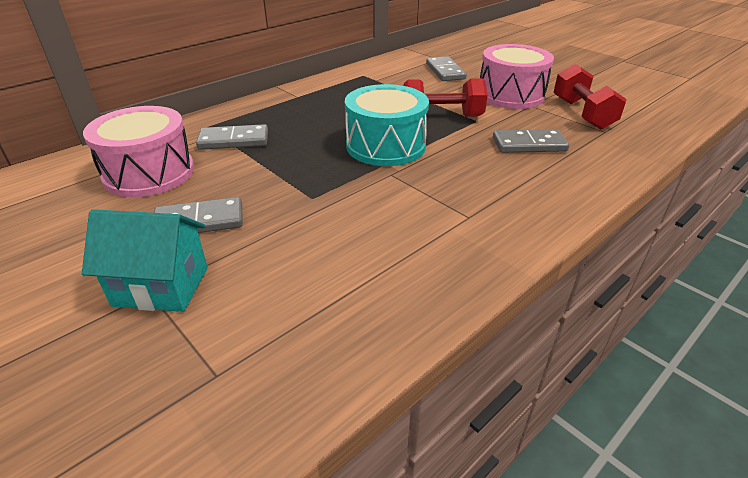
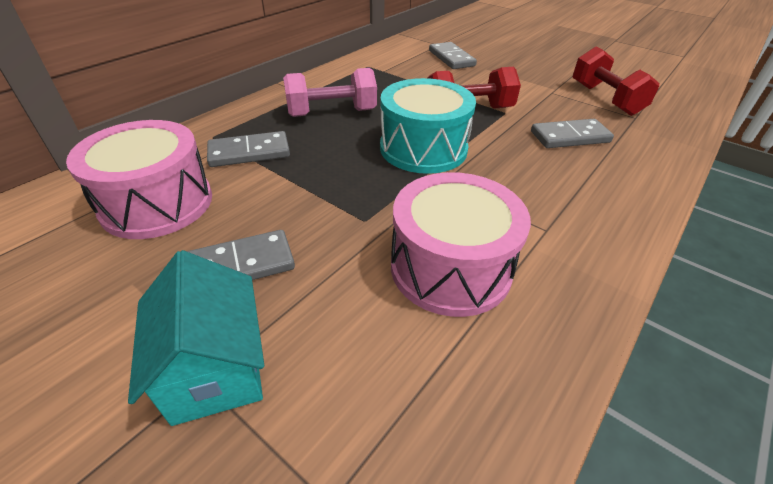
camera: 10 degrees left, 5 degrees up
turquoise house [82,209,208,312] -> turquoise house turned 75 degrees clockwise [128,250,264,426]
pink drum [480,44,554,109] -> pink drum moved to [391,172,531,317]
none -> pink dumbbell [283,68,377,117]

